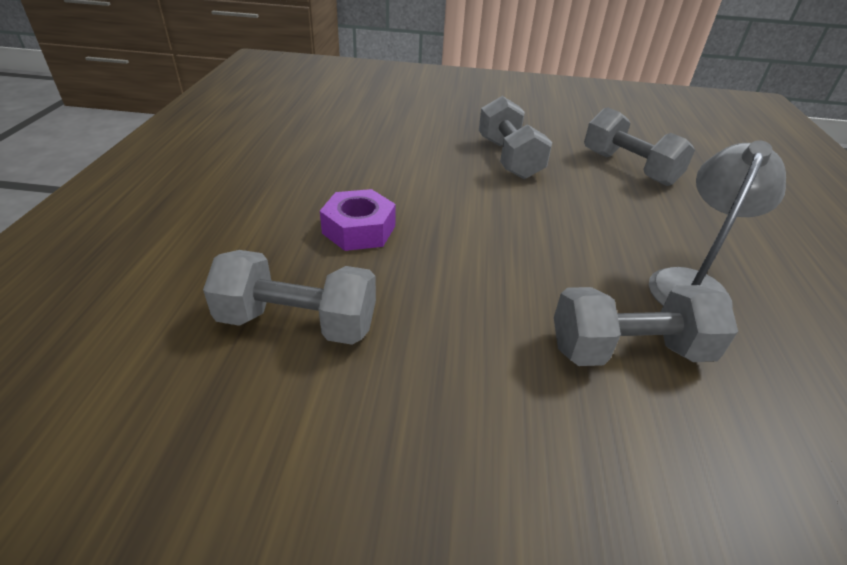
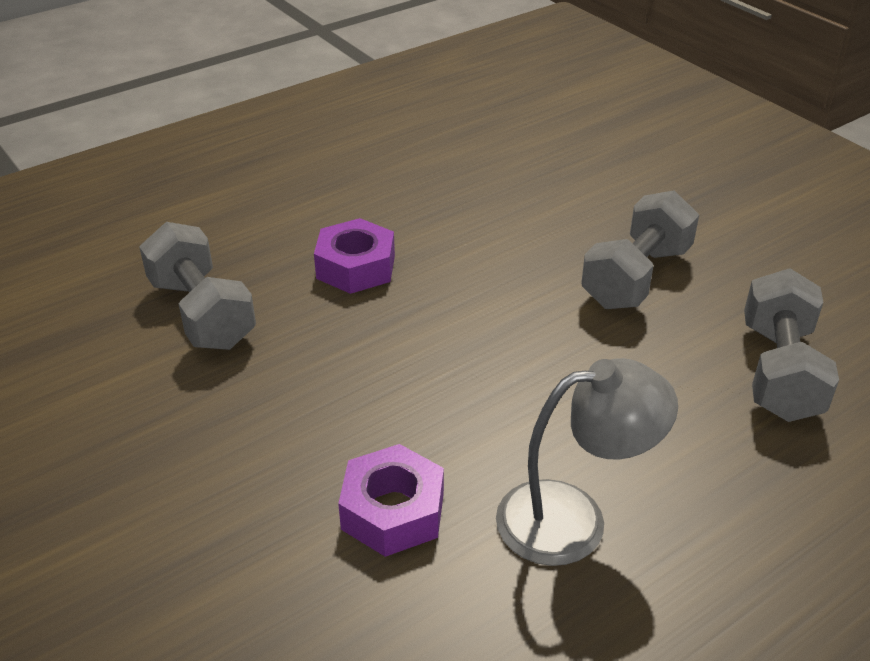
camera: 50 degrees right, 0 degrees up
grey dumbbell [554,285,738,366] -> purple nut [338,444,444,557]

